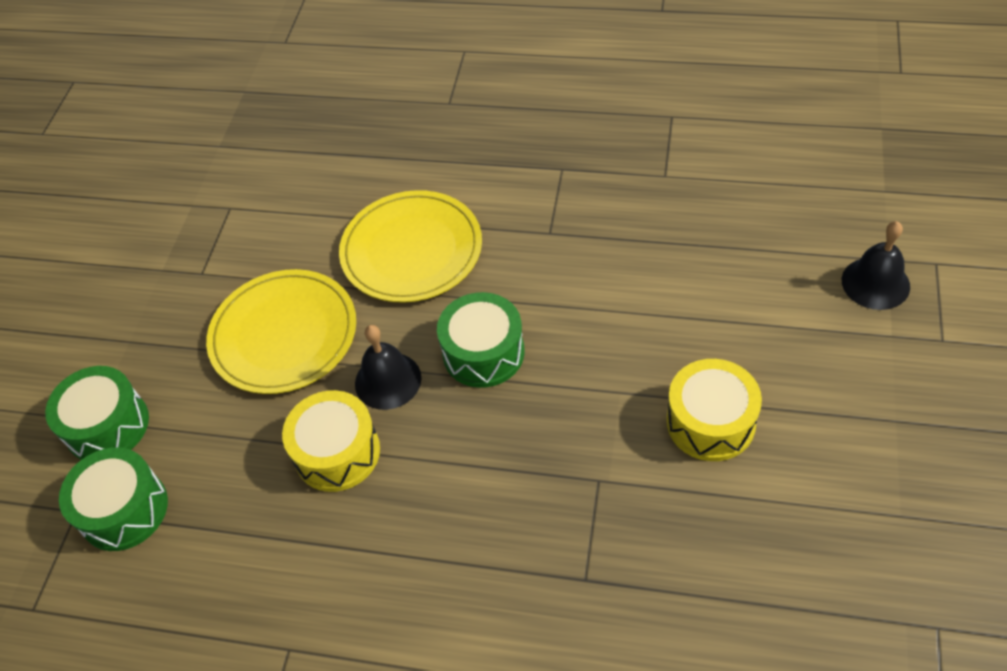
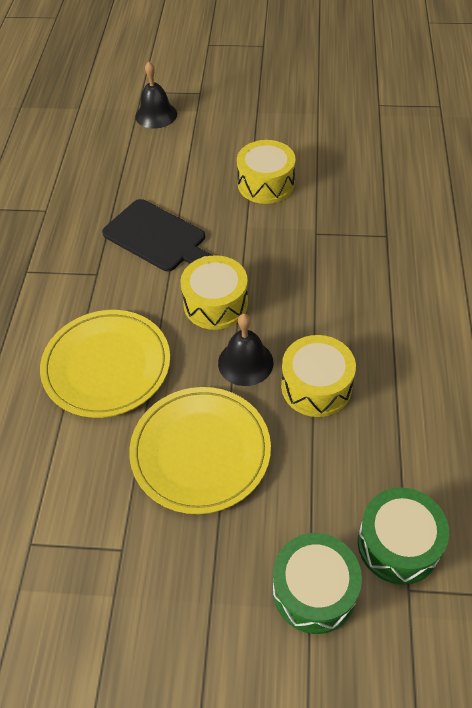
camera: 100 degrees left, 0 degrees up
green drum [437,292,524,388] -> yellow drum [180,255,248,330]
none -> black cutting board [102,199,213,271]

